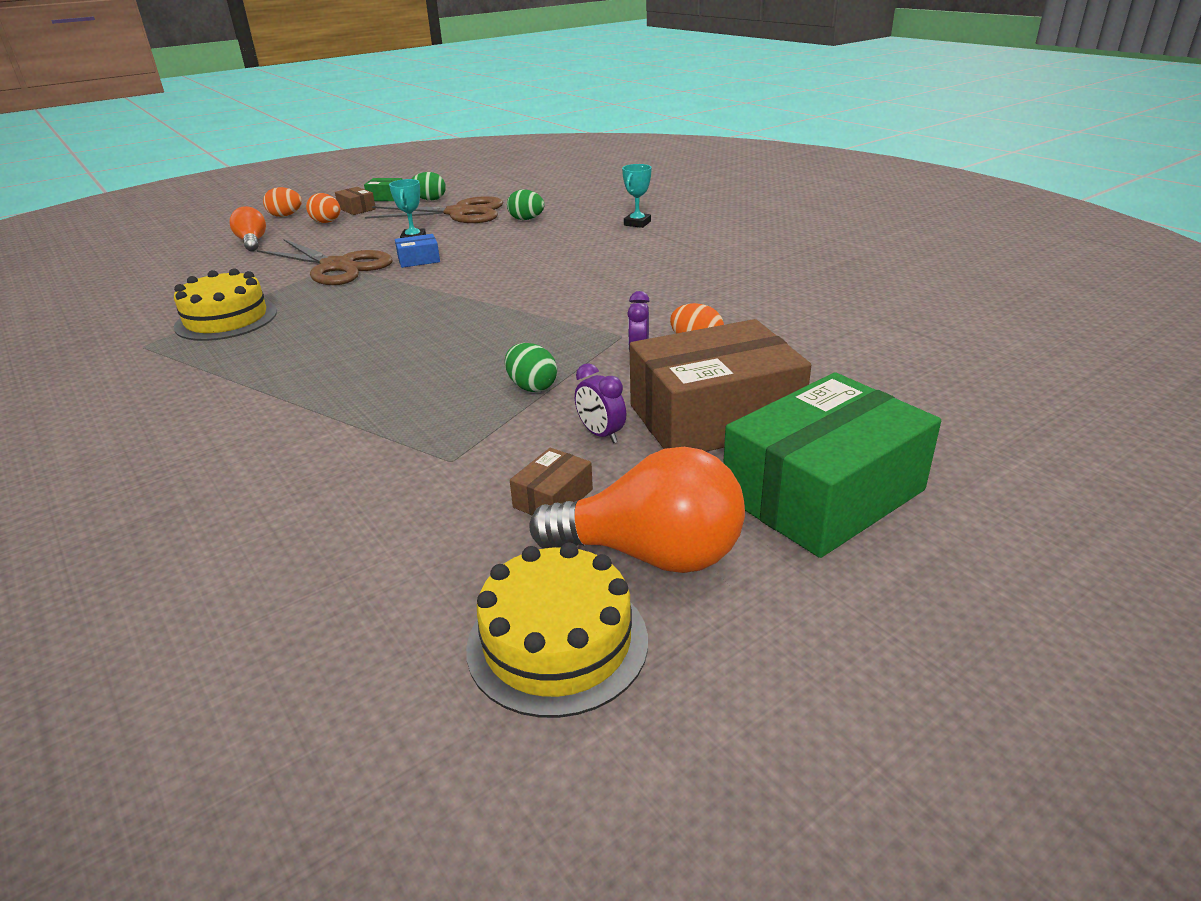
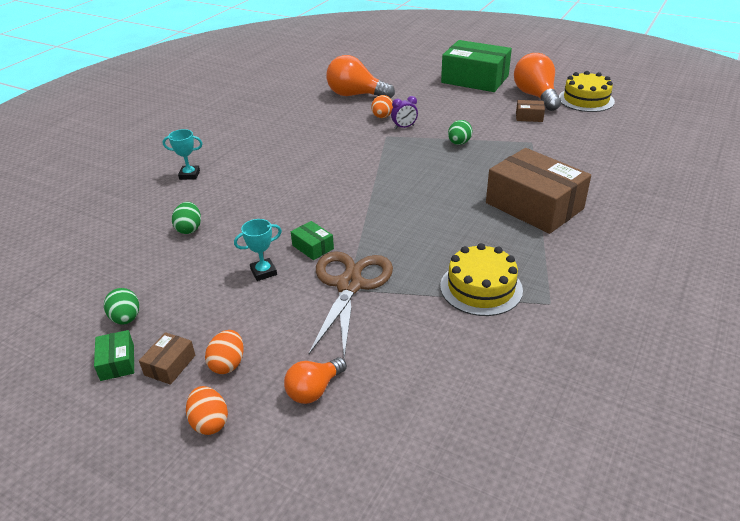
camera: 115 degrees left, 5 degrees up
brown scissors [365,196,503,223] -> none
blue box [395,234,440,268] -> green box [291,221,334,260]
purple clock [575,363,626,443] -> none
brown box [630,319,811,452] -> brown box moved to [486,148,591,234]
none -> orange light bulb [327,55,395,98]

